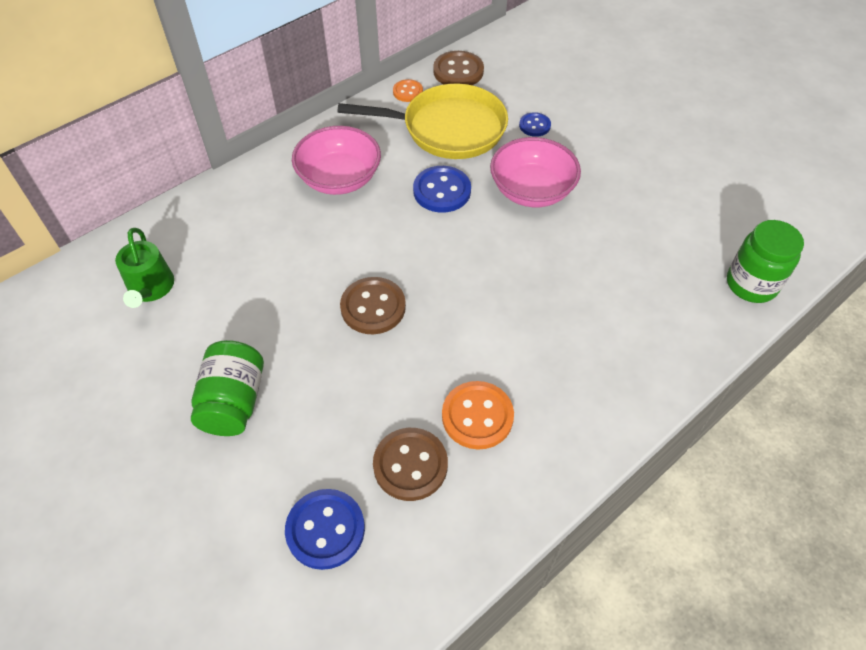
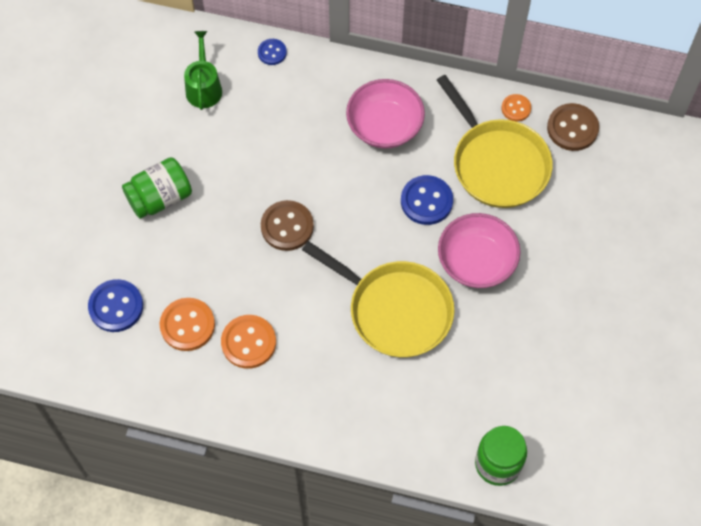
camera: 55 degrees right, 10 degrees up
green watering can [115,228,174,308] -> green watering can turned 135 degrees clockwise [184,31,222,110]
brown button [373,428,448,501] -> orange button [160,298,215,351]
blue button [519,112,551,137] -> blue button moved to [258,39,287,65]
none -> yellow pan [302,241,454,358]

